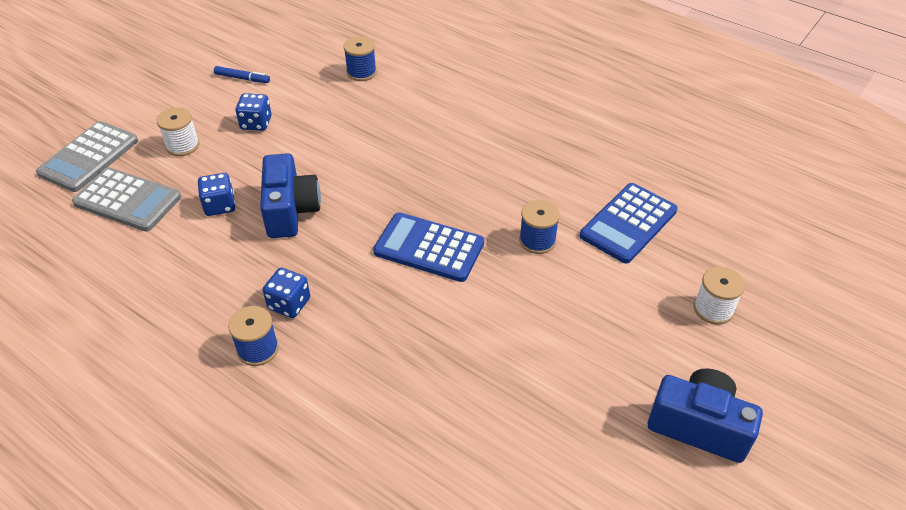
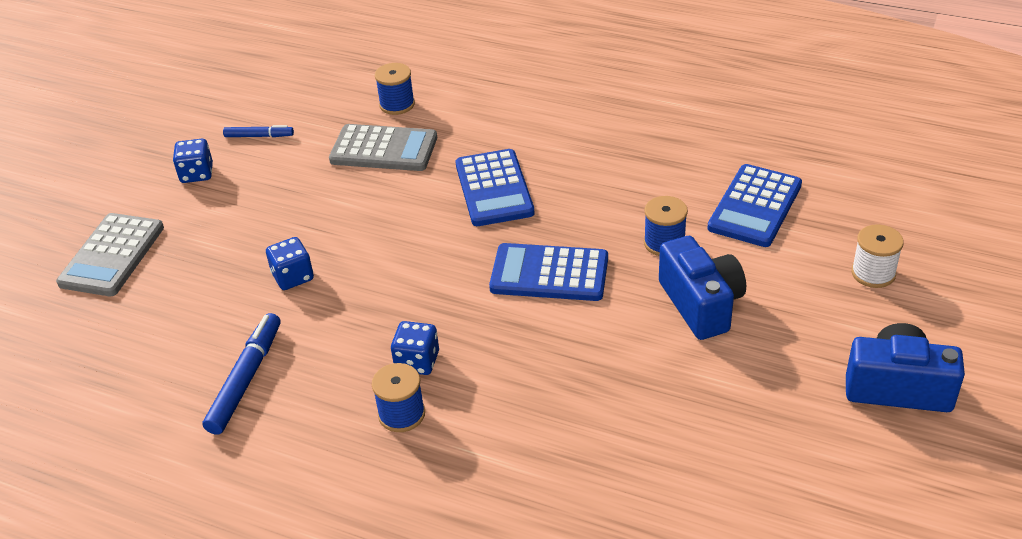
camera: 10 degrees left, 5 degrees down
grey calculator [72,167,181,232] -> grey calculator moved to [329,124,437,171]
white spool [157,107,200,156] -> none
blue dice [236,93,272,131] -> blue dice moved to [173,139,213,183]
blue camera [260,153,321,238] -> blue camera moved to [659,236,746,340]
none -> blue marker [202,313,280,435]
none -> blue calculator [456,149,535,226]

